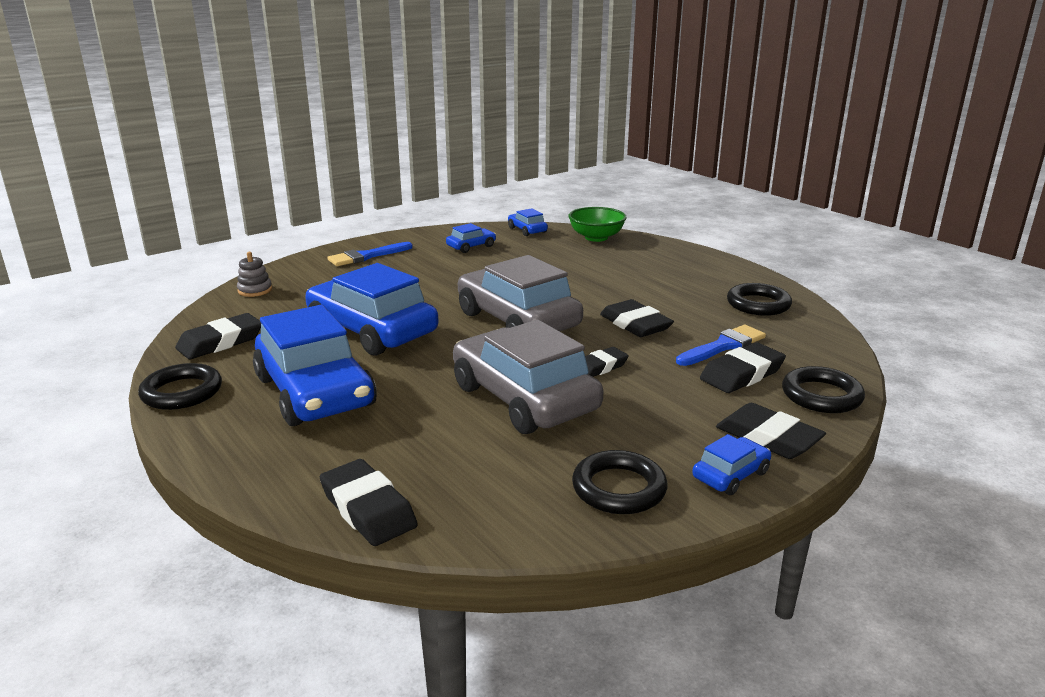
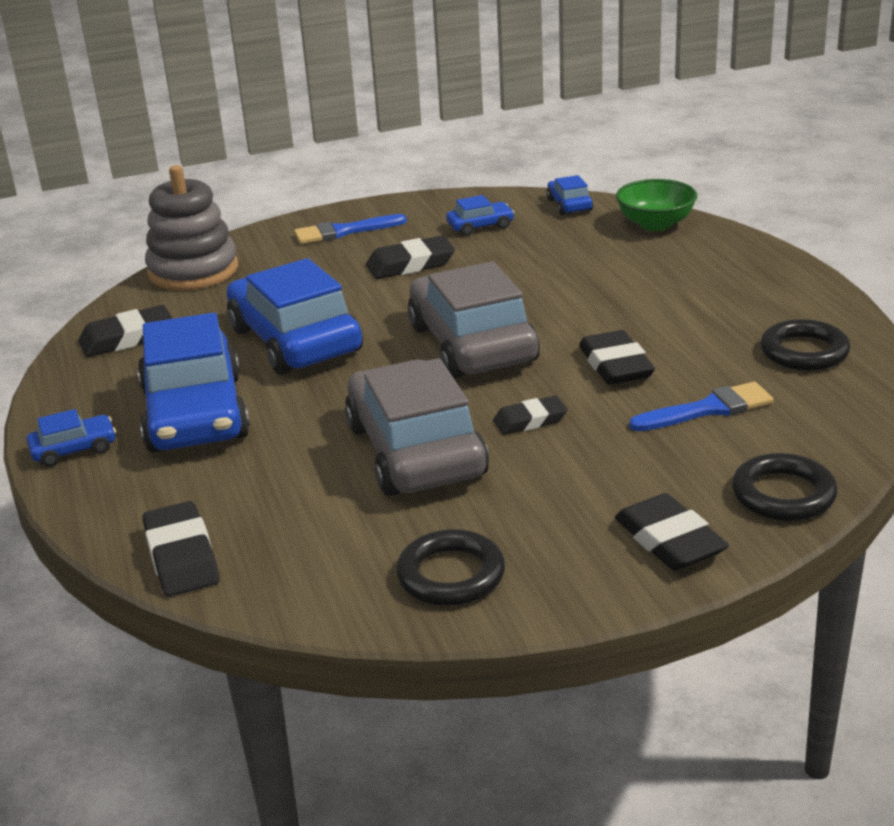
camera: 20 degrees right, 5 degrees up
black ring [138,363,222,410] -> none
grey stacking toy [237,252,272,297] -> grey stacking toy [145,165,238,291], size x2.25
blue car [692,434,771,495] -> blue car moved to [27,409,116,467]
black eraser [700,343,786,393] -> black eraser moved to [366,236,455,279]

